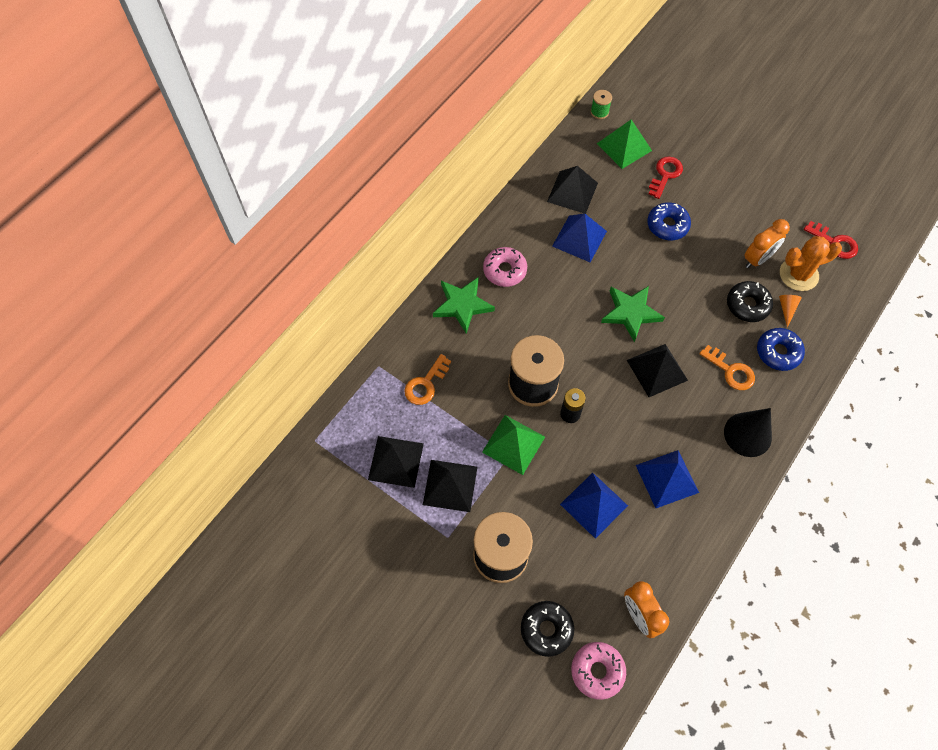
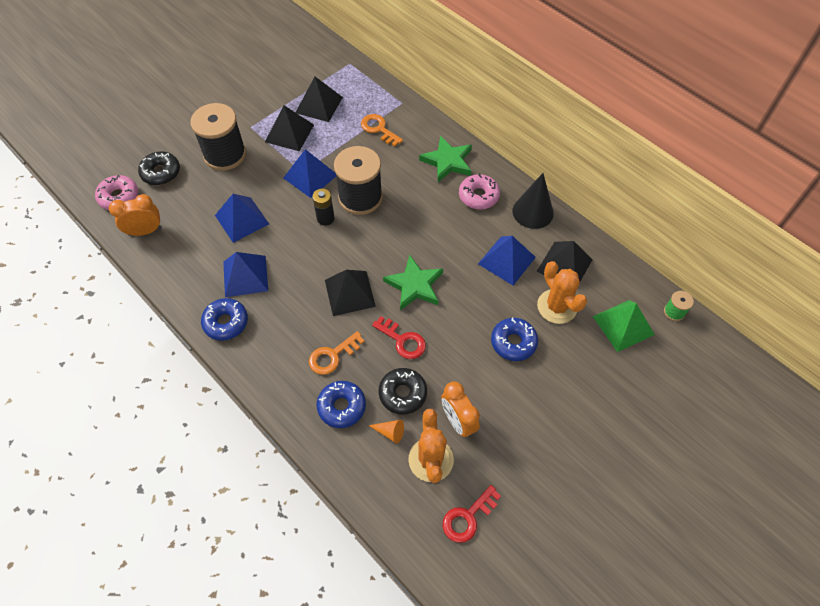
camera: 100 degrees right, 5 degrees down
green pyramid [482,415,545,475] -> blue pyramid [283,149,336,198]
red key [649,157,683,199] -> red key moved to [372,316,426,359]
black cone [724,408,772,457] -> black cone moved to [513,173,554,229]
none -> blue donut [201,298,248,341]
none -> orange cactus [537,261,587,324]

